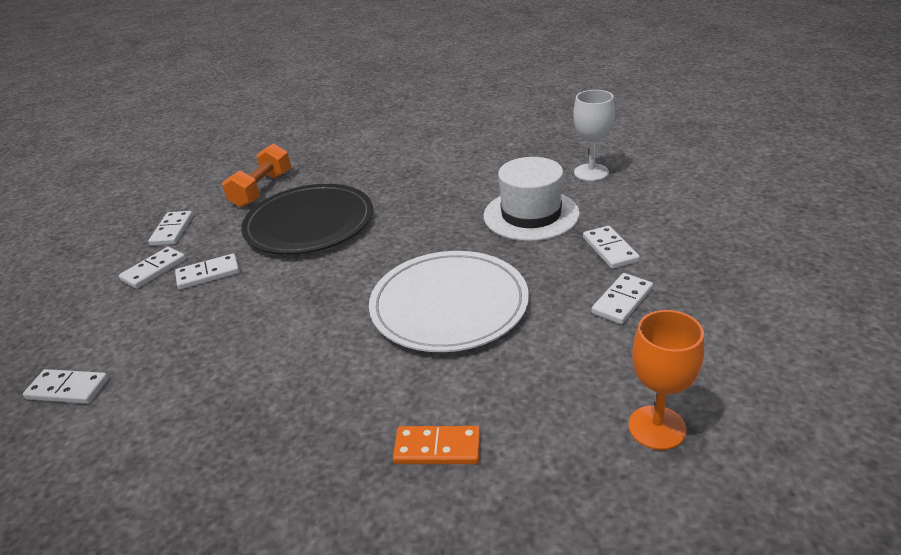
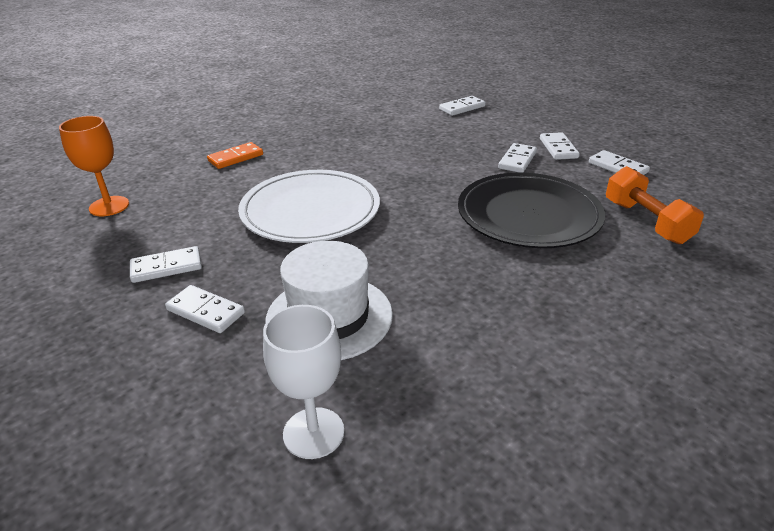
camera: 135 degrees right, 0 degrees up
white domino [591,273,653,324] -> white domino turned 75 degrees clockwise [130,246,202,283]

